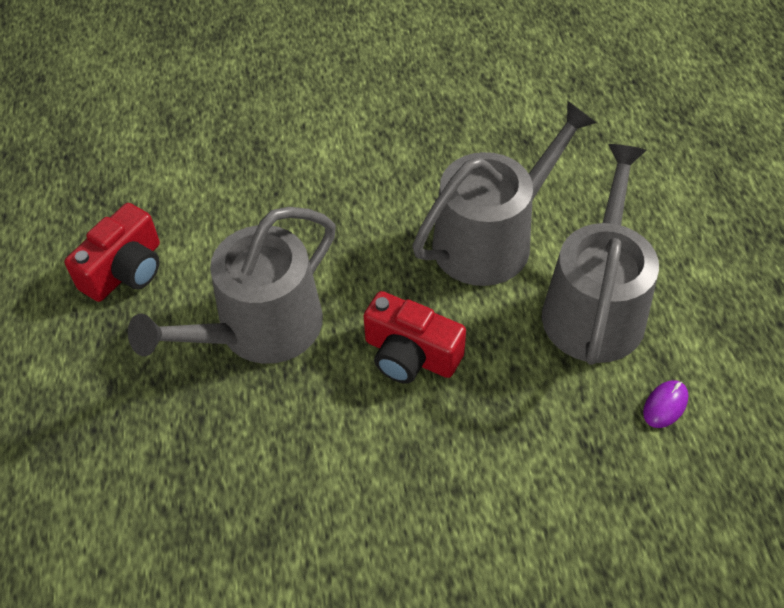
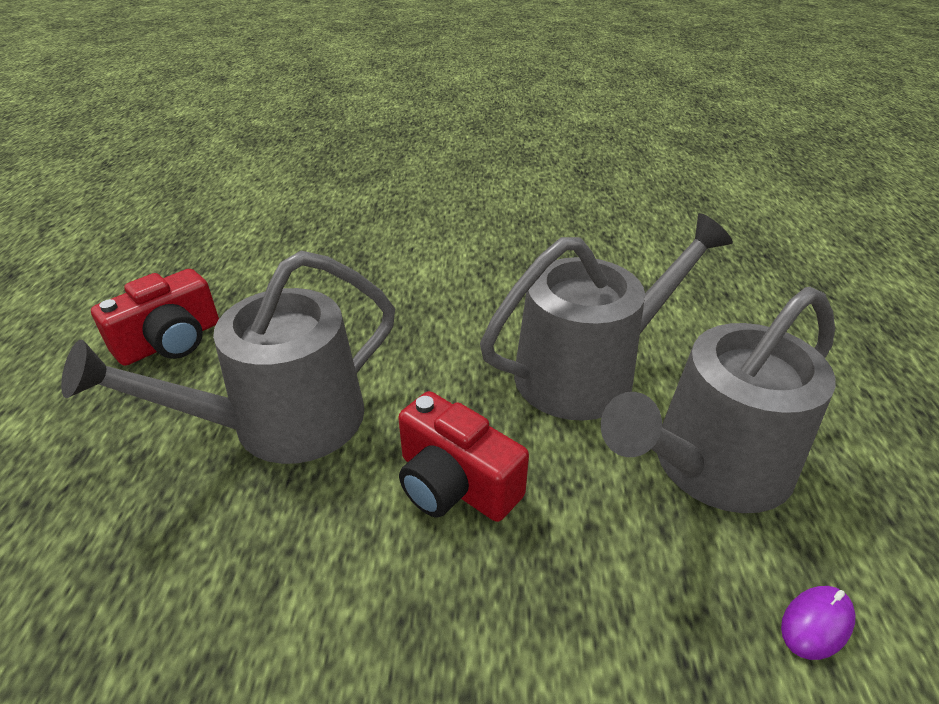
camera: 10 degrees right, 15 degrees down
grey watering can [542,144,659,365] -> grey watering can turned 150 degrees counterclockwise [601,287,836,513]

